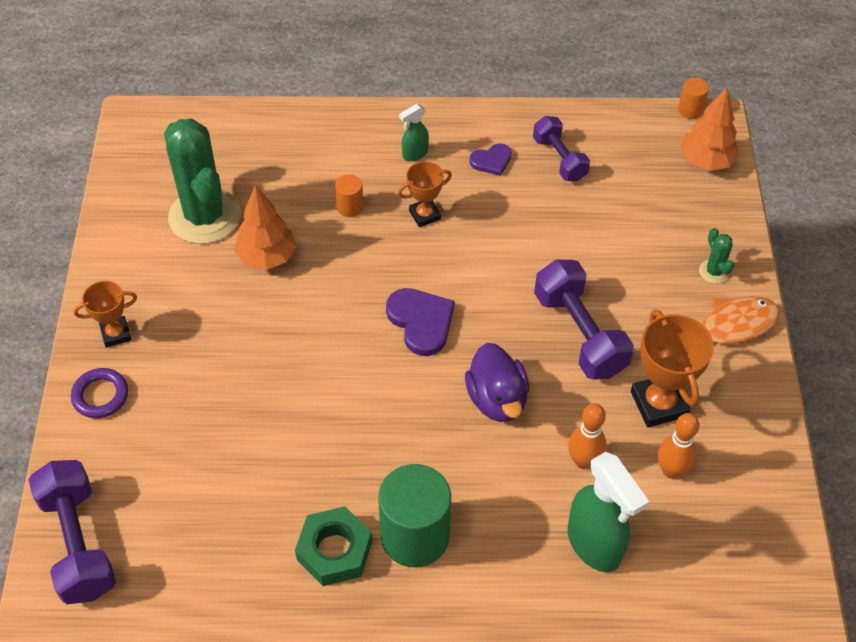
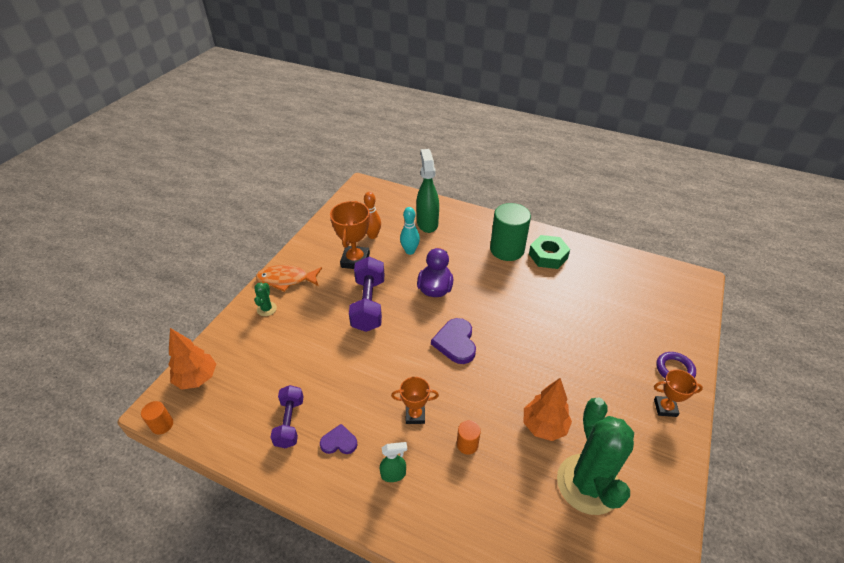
camera: 155 degrees left, 10 degrees down
purple dumbbell [28,460,116,604] -> none
orange bowling pin [568,403,606,469] -> turquoise bowling pin [400,207,420,255]

